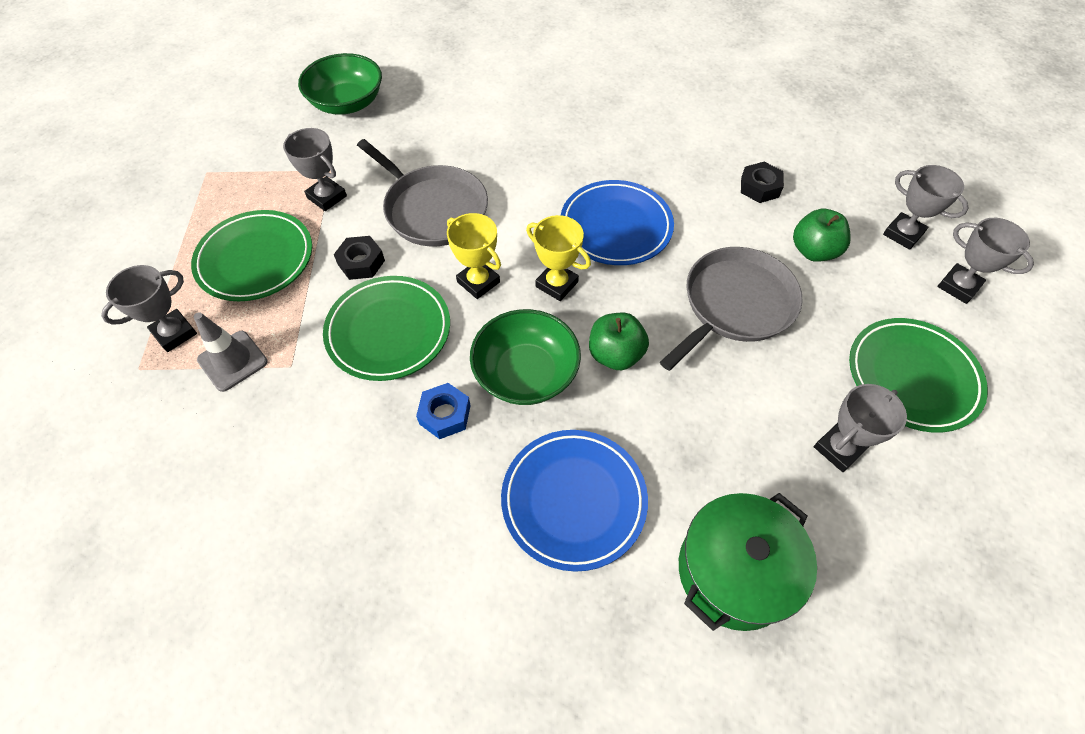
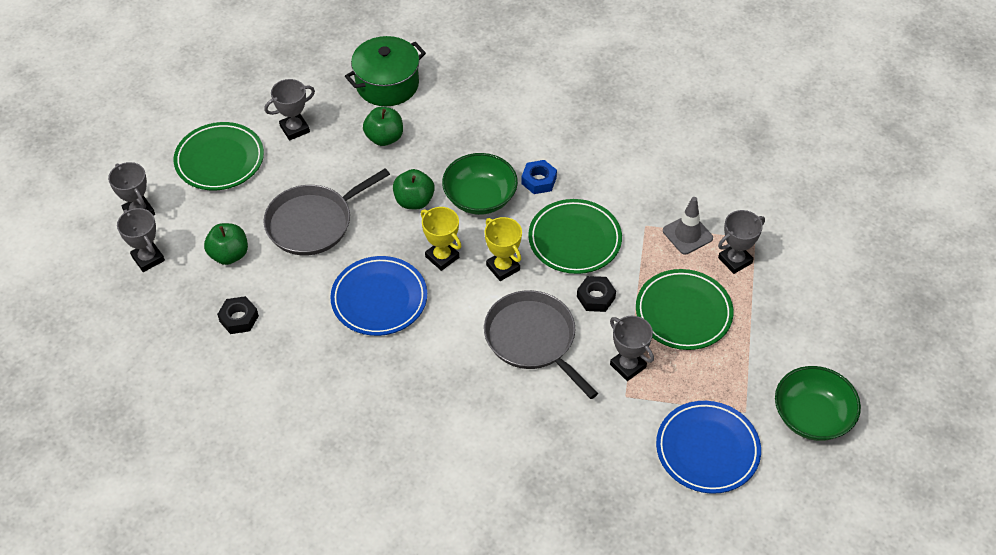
camera: 170 degrees left, 5 degrees down
green bowl [298,53,382,115] -> green bowl moved to [775,366,861,441]
blue plate [501,430,648,572] -> blue plate moved to [656,401,761,494]
none -> green apple [363,107,403,146]

